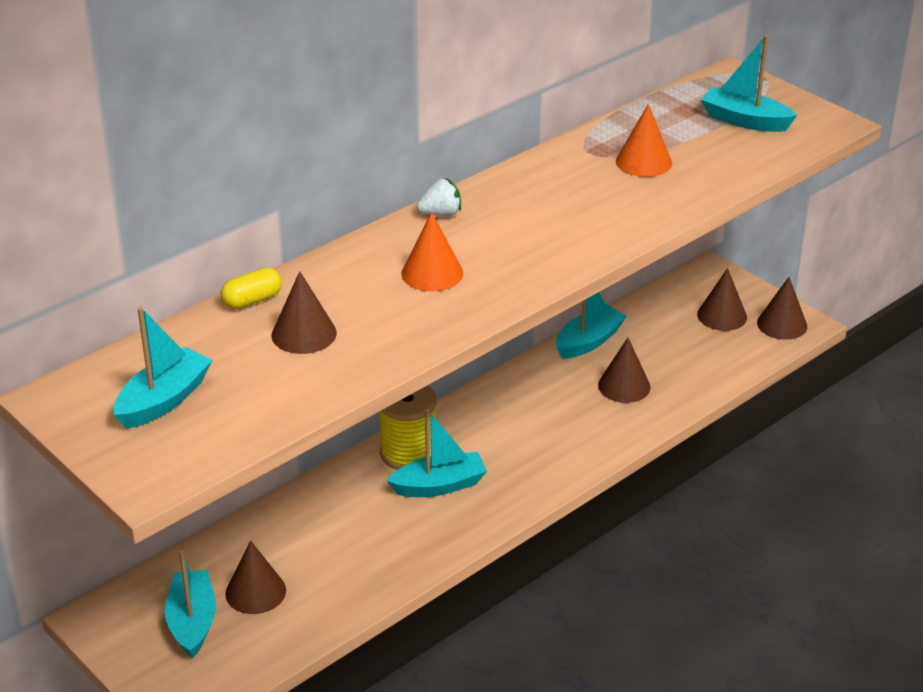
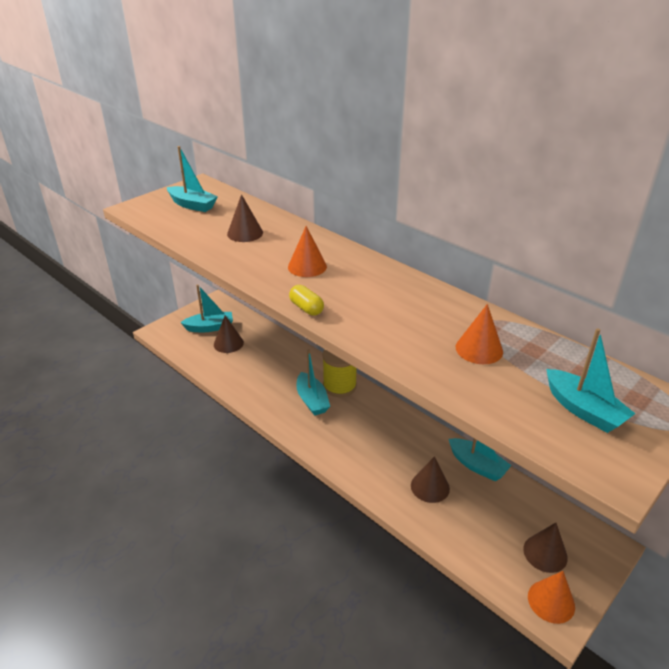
camera: 85 degrees right, 0 degrees up
yellow capsule [221,268,282,309] -> yellow capsule moved to [289,285,324,316]
white strawberry [417,178,461,216] -> none
turquoise boat [701,35,797,132] -> turquoise boat turned 120 degrees clockwise [546,328,636,433]
brown cone [757,277,807,340] -> orange cone [528,571,575,624]

